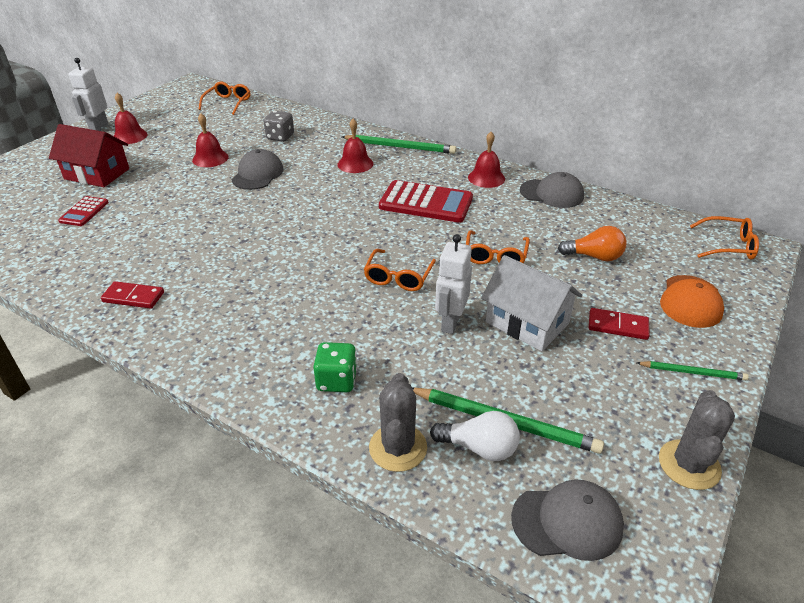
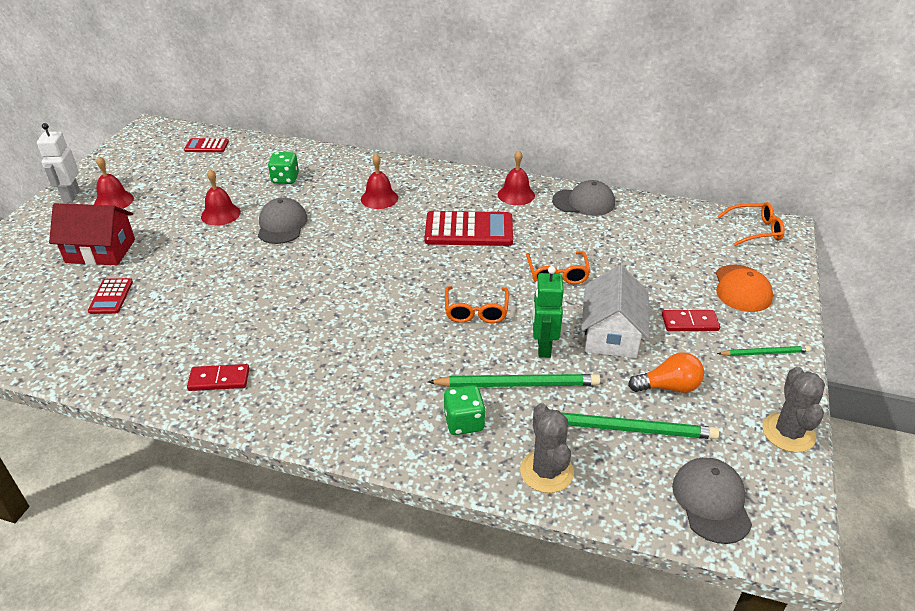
camera: 15 degrees left, 0 degrees up
orange glasses [198,82,251,115] -> red calculator [184,138,229,152]
grey dice [264,111,294,142] -> green dice [268,152,299,184]
green pencil [342,135,457,154] -> green pencil moved to [428,374,600,387]
white light bulb [430,411,520,461] -> none
white robot [435,234,472,334] -> green robot [533,266,564,358]
white house [481,255,582,351] -> white house turned 75 degrees clockwise [581,265,649,358]
grey cap [511,479,624,561] -> grey cap turned 75 degrees counterclockwise [672,457,752,544]
orange light bulb [558,226,627,261] -> orange light bulb moved to [628,352,704,393]

